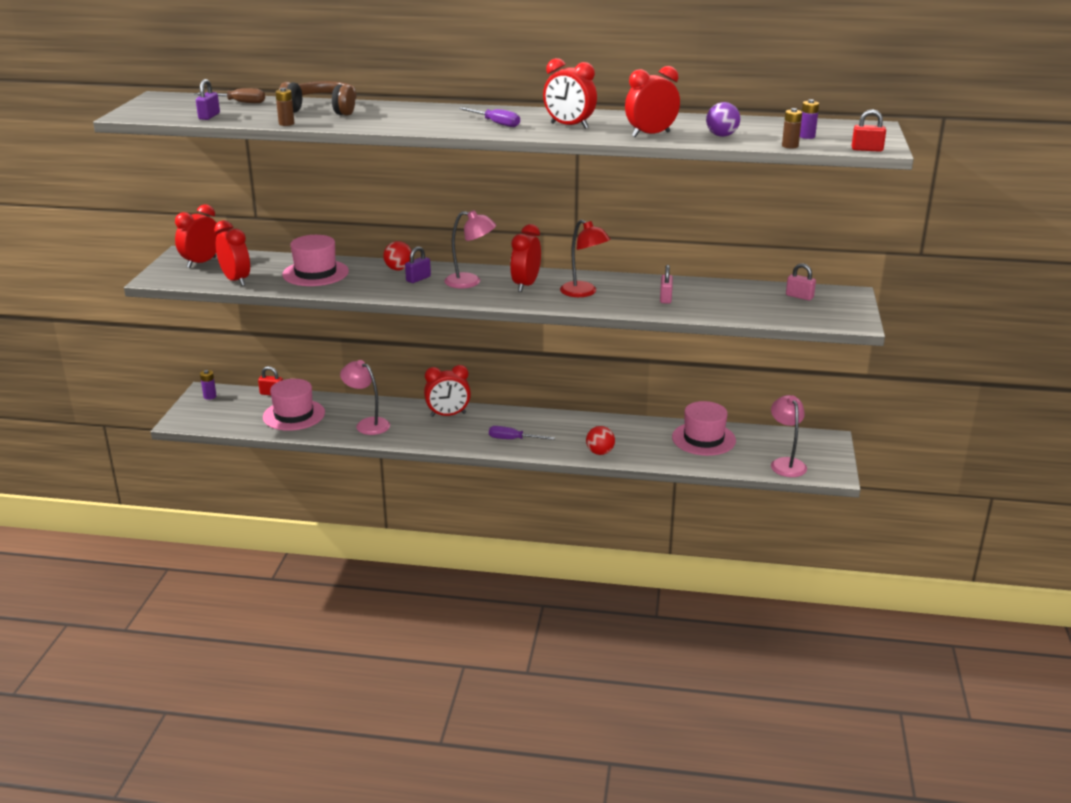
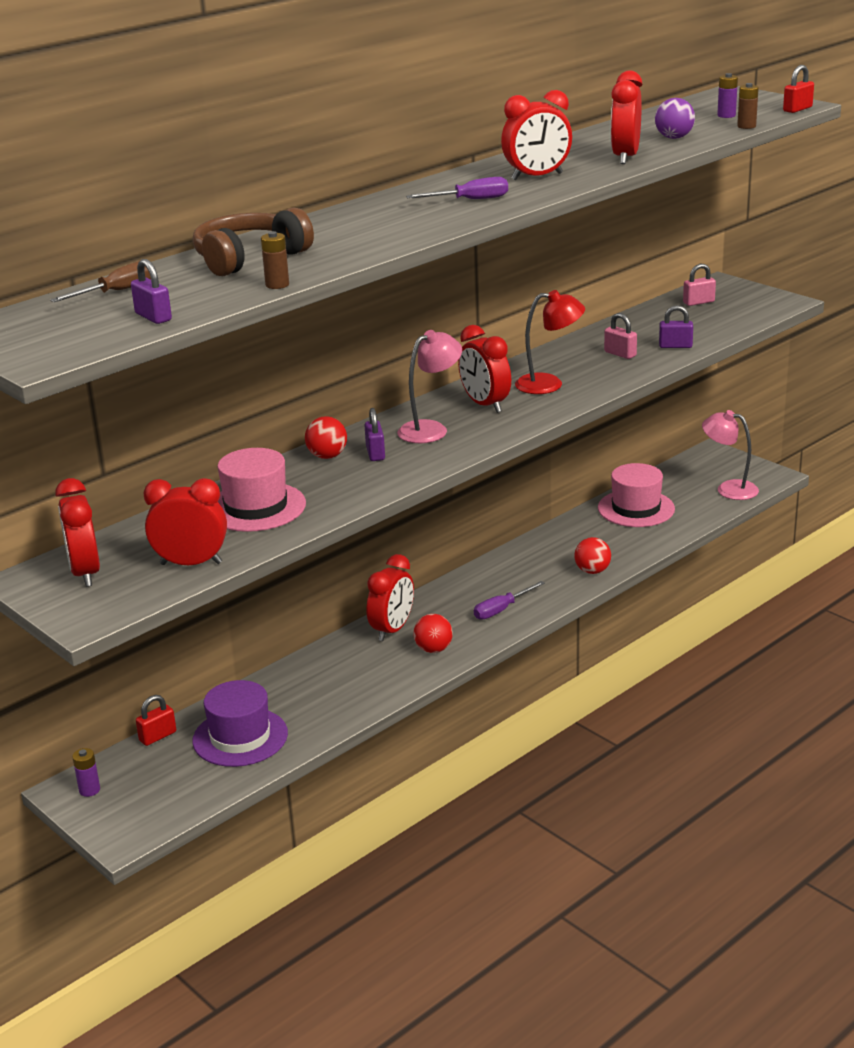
camera: 50 degrees left, 0 degrees up
pink hat [263,379,325,431] -> purple hat [192,680,288,767]
pink lamp [340,360,390,435] -> none
none -> red ball [413,614,453,653]
none -> purple padlock [659,305,693,348]

